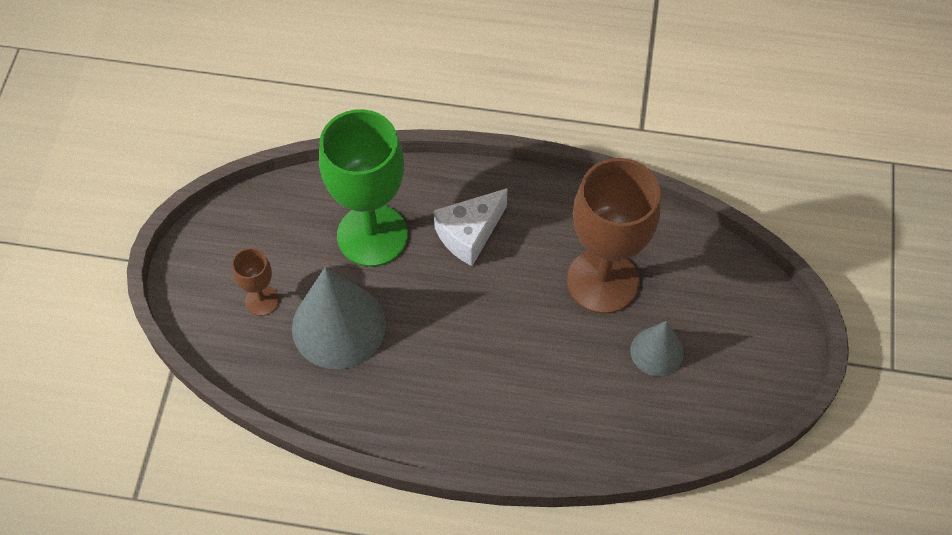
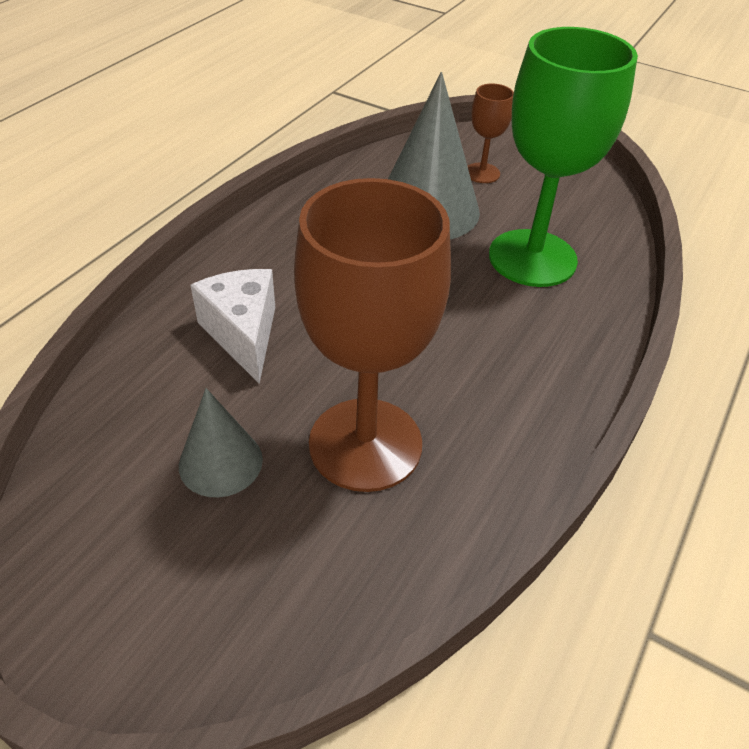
camera: 110 degrees right, 15 degrees down
white cheese [434,188,508,266] -> white cheese moved to [190,269,275,384]

